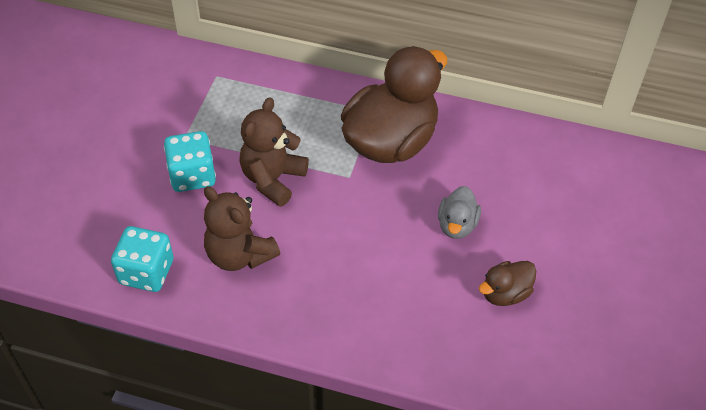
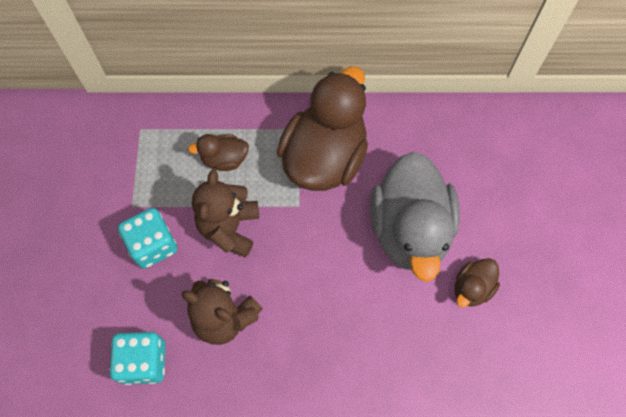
camera: 15 degrees left, 15 degrees up
grey duck [438,186,481,239] -> grey duck [370,152,460,282], size x2.19
none -> brown duck [188,134,249,171]

